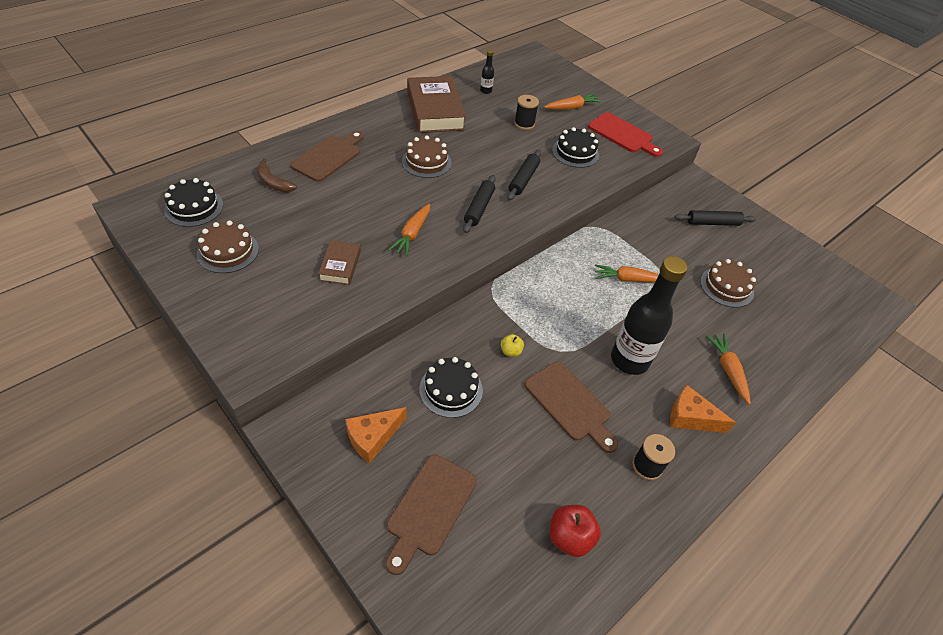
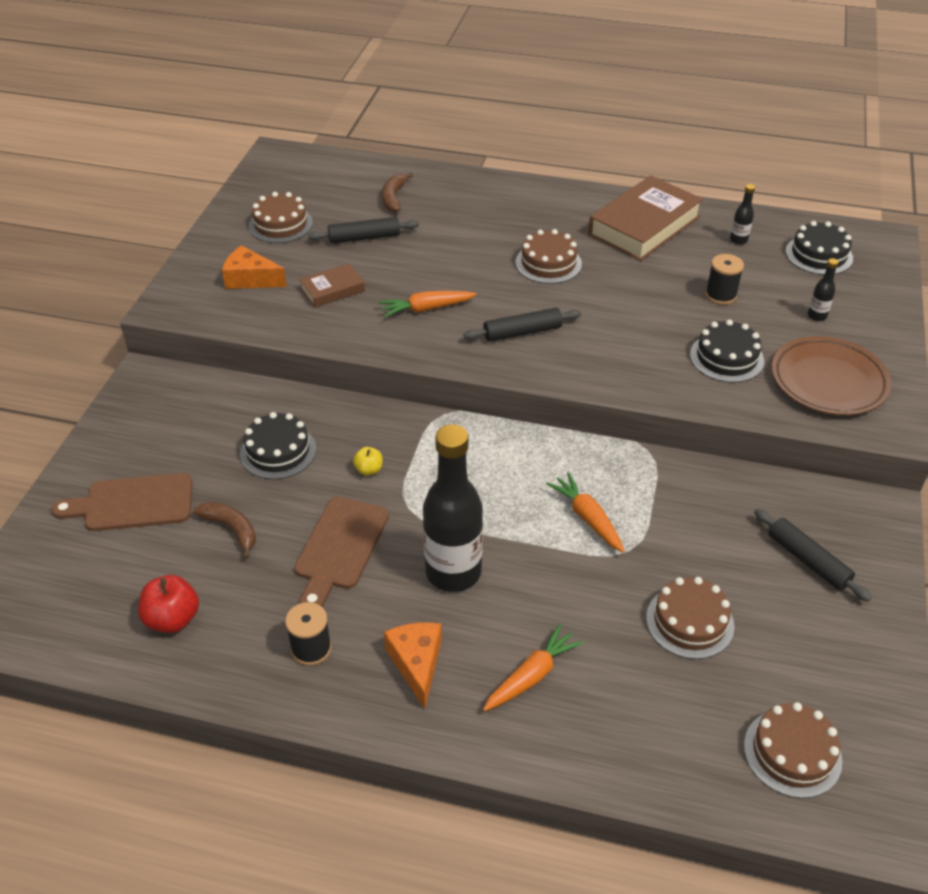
camera: 60 degrees right, 5 degrees down
black cake [164,178,223,227] -> black cake moved to [786,221,853,275]
brown cutting board [290,131,364,182] -> none
orange cheese [345,407,407,464] -> orange cheese moved to [222,245,287,289]
black rolling pin [507,150,541,201] -> black rolling pin moved to [308,217,419,243]
orange carrot [544,93,602,110] -> black bottle [808,258,839,321]
red cutting board [588,112,663,157] -> brown plate [772,336,891,415]
none -> brown banana [193,502,256,559]
none -> brown cake [744,702,842,798]

